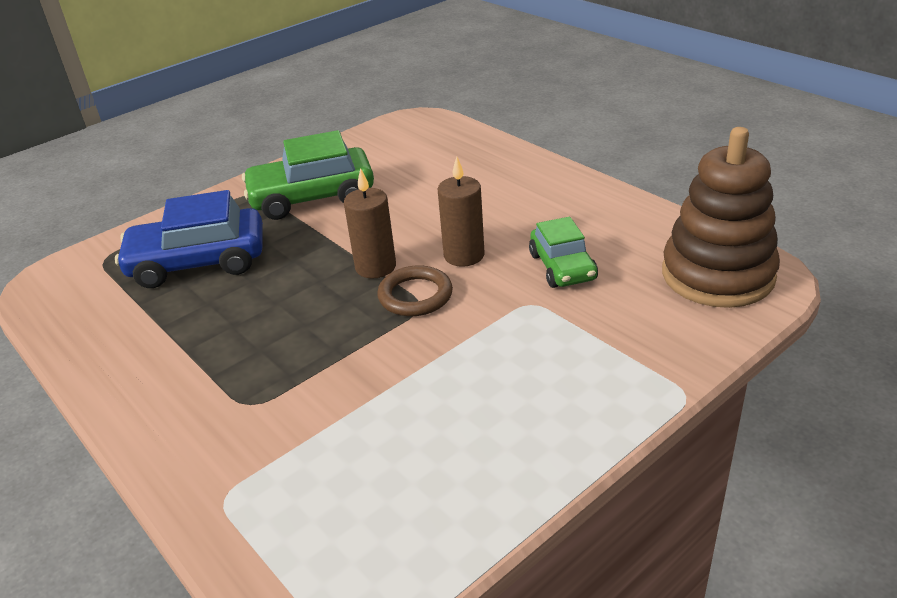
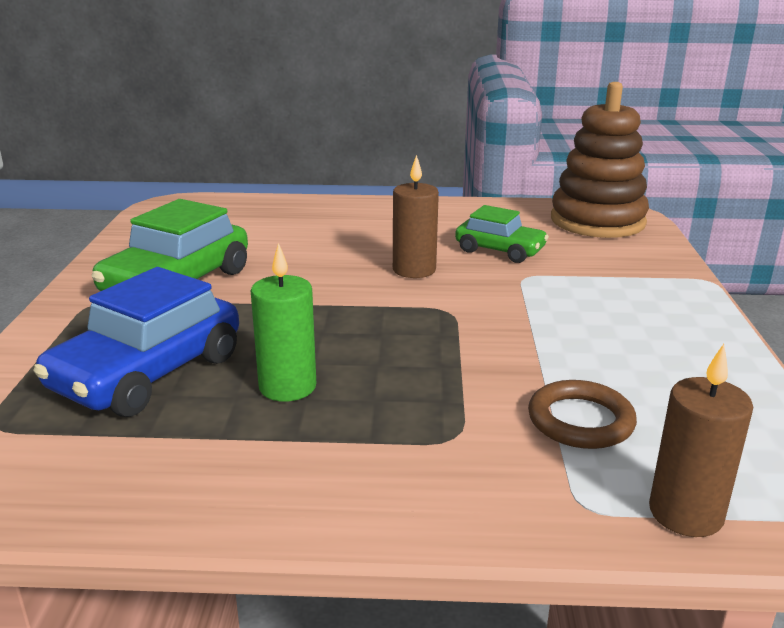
camera: 50 degrees left, 10 degrees down
brown candle [344,168,396,278] -> brown candle moved to [649,344,753,537]
brown ring [377,265,453,316] -> brown ring moved to [528,380,637,449]
none -> green candle [251,243,316,402]

